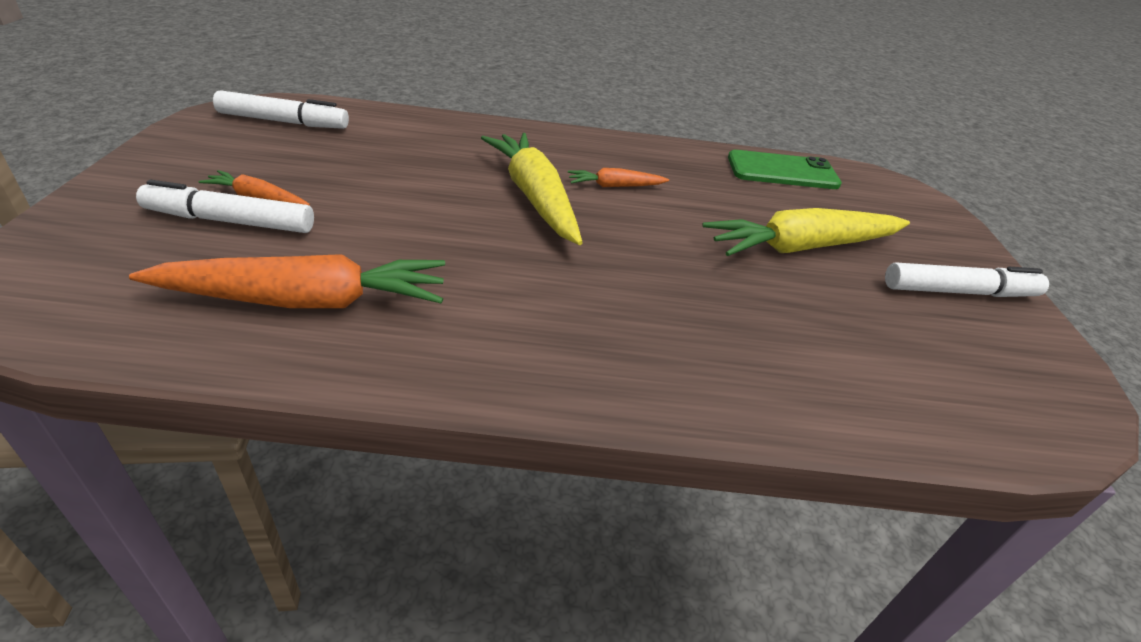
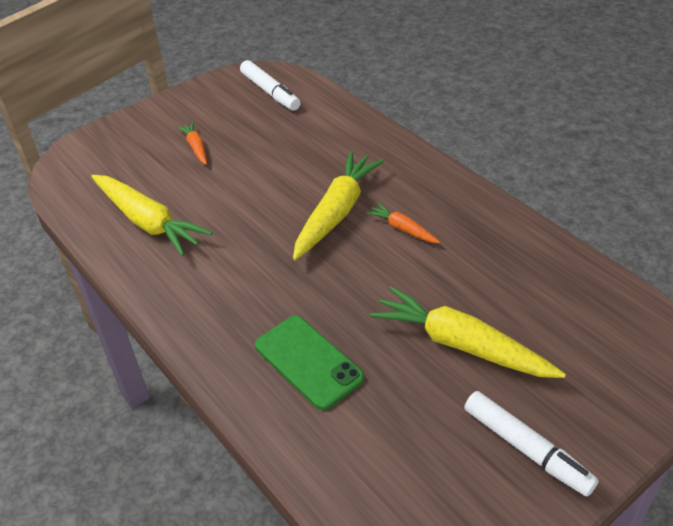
camera: 55 degrees right, 5 degrees up
orange carrot [129,254,445,308] -> yellow carrot [91,175,212,256]
white marker [136,180,314,233] -> none
green phone [728,150,842,189] -> green phone moved to [255,316,364,410]

